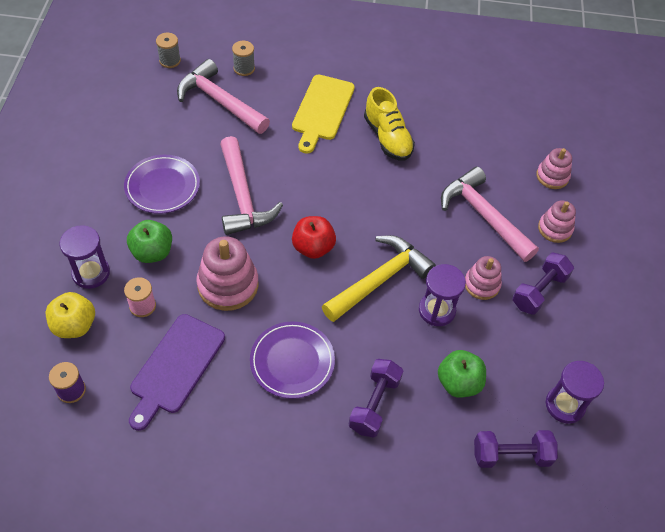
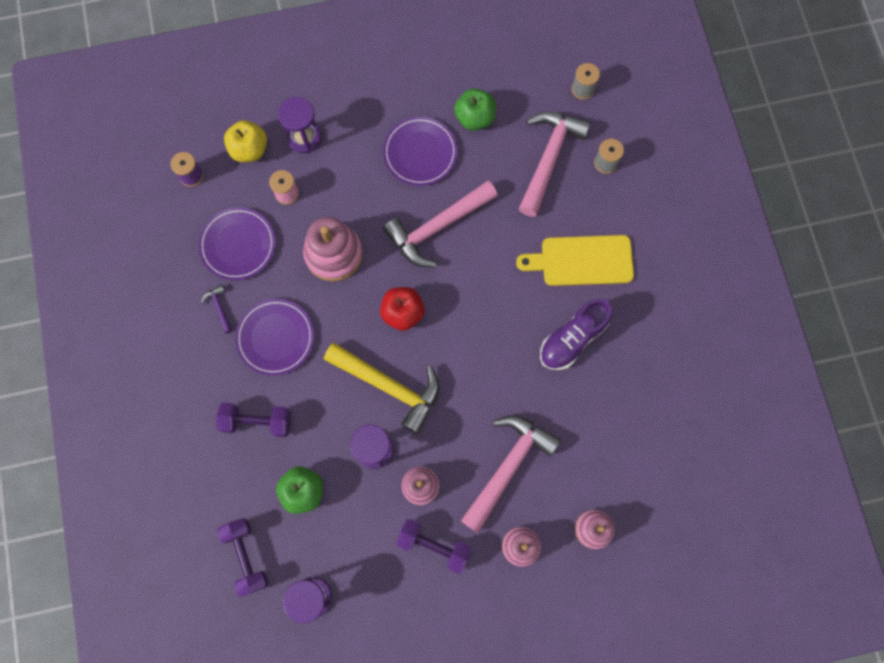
camera: 75 degrees right, 20 degrees up
green apple [127,220,172,263] -> green apple moved to [454,88,496,131]
purple cutting board [129,314,225,431] -> purple plate [198,207,276,280]
yellow shoe [364,87,415,161] -> purple shoe [540,299,613,370]
none -> purple hammer [201,285,233,334]

